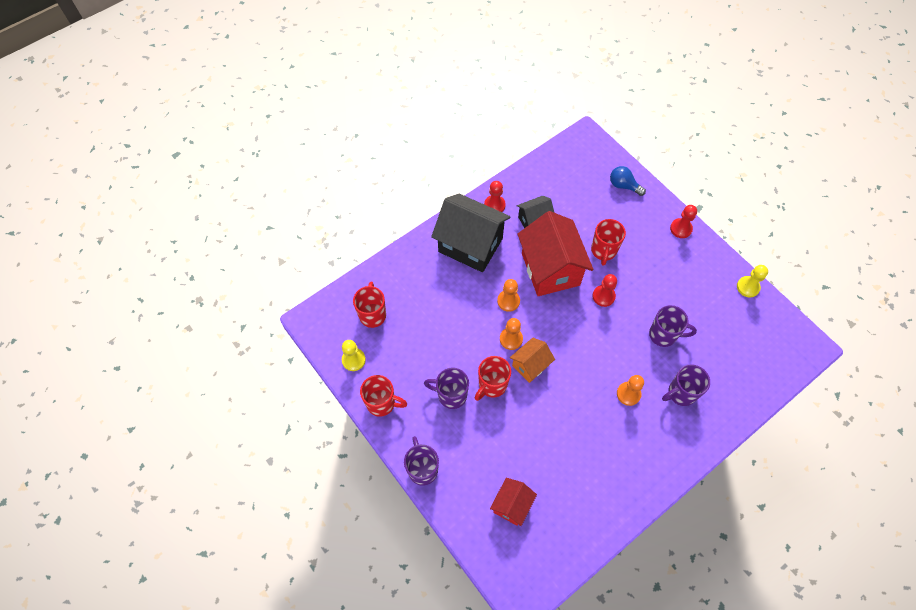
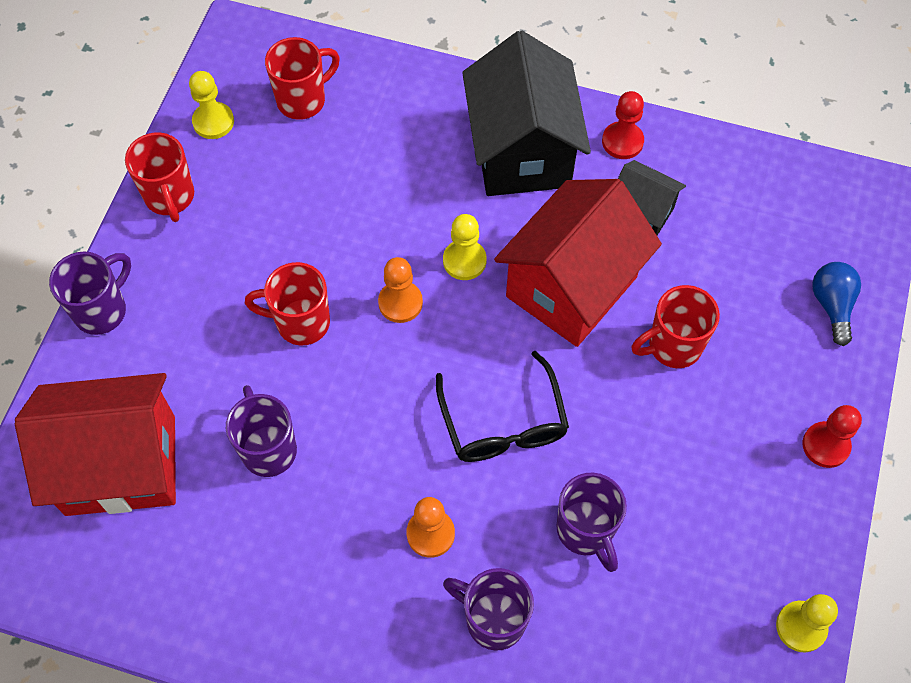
camera: 55 degrees right, 0 degrees up
purple mug [424,367,469,409] -> purple mug moved to [226,385,297,477]
red house [490,478,537,526] -> red house [15,373,176,516], size x1.94
orange pawn [497,279,520,312] -> yellow pawn [443,214,487,280]
orange house [510,338,555,383] -> none
red pawn [593,274,617,307] -> none
none -> black glasses [436,351,569,462]

